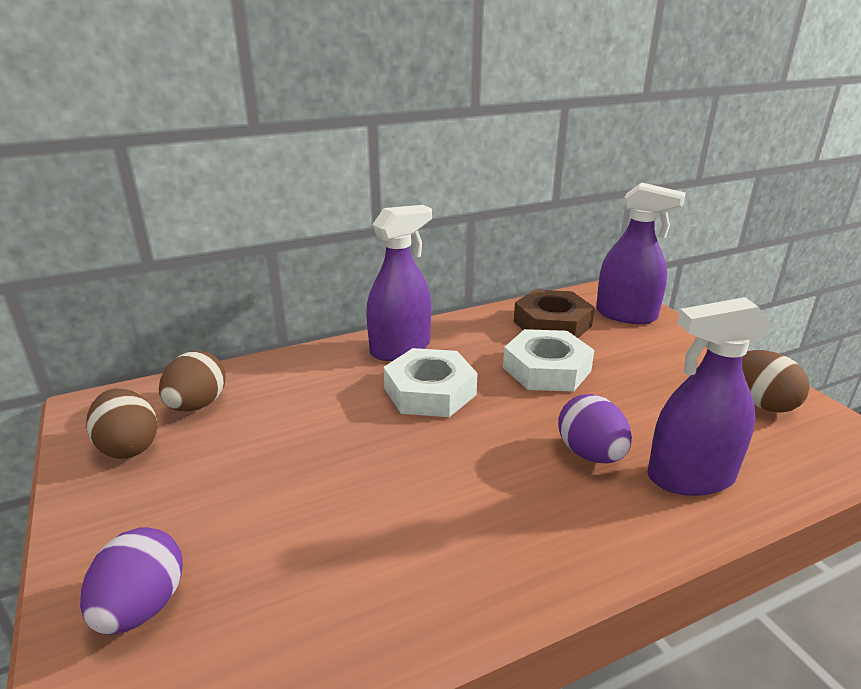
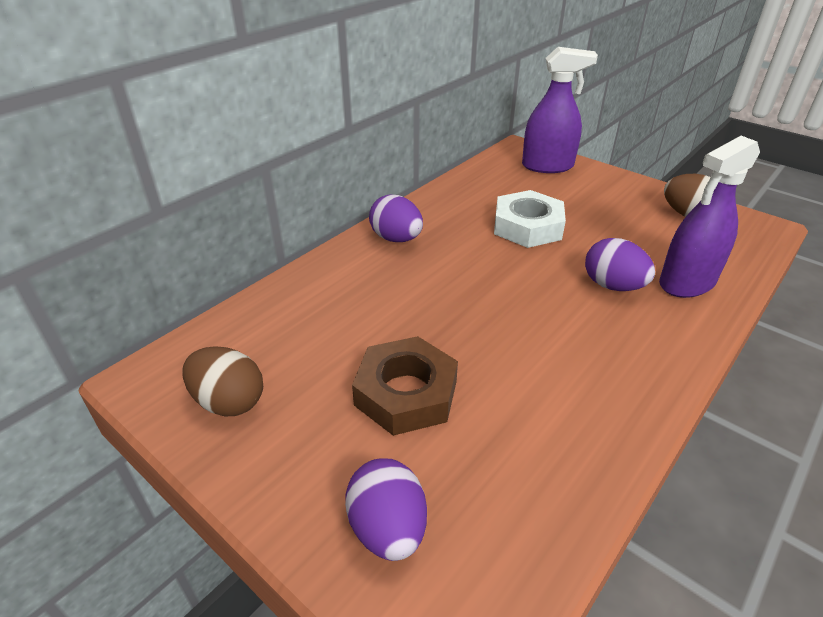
camera: 25 degrees left, 10 degrees up
brown egg [159,351,226,411] -> none
purple spray bottle [366,205,432,361] -> purple egg [369,195,423,242]
white nut [384,348,477,417] -> none
brown nut [514,289,595,338] -> brown nut moved to [352,336,458,436]

